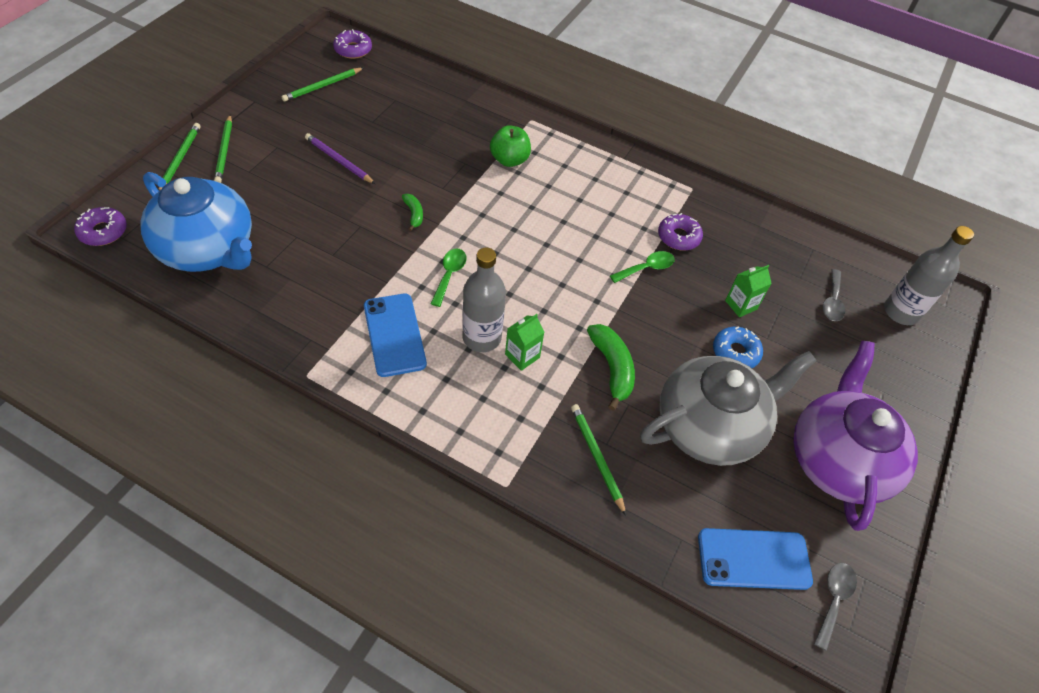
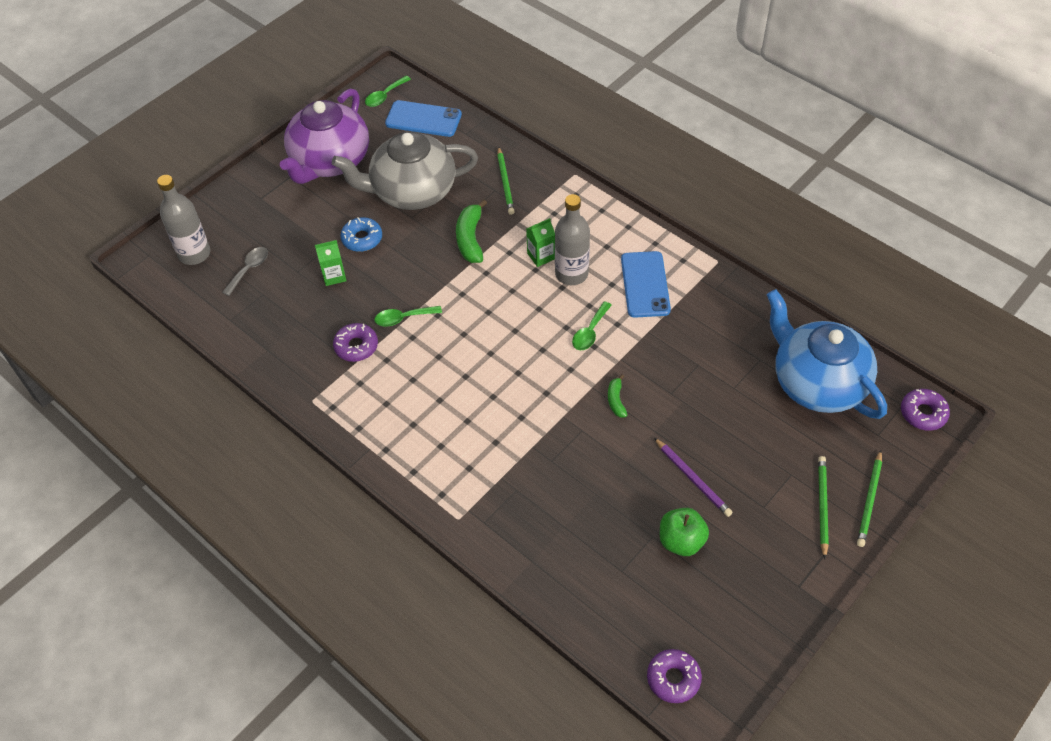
camera: 160 degrees left, 0 degrees up
green pencil [281,68,363,102] -> none
green apple [490,125,531,167] -> green apple moved to [660,508,709,556]
grey spoon [814,563,857,651] -> green spoon [365,76,411,107]

